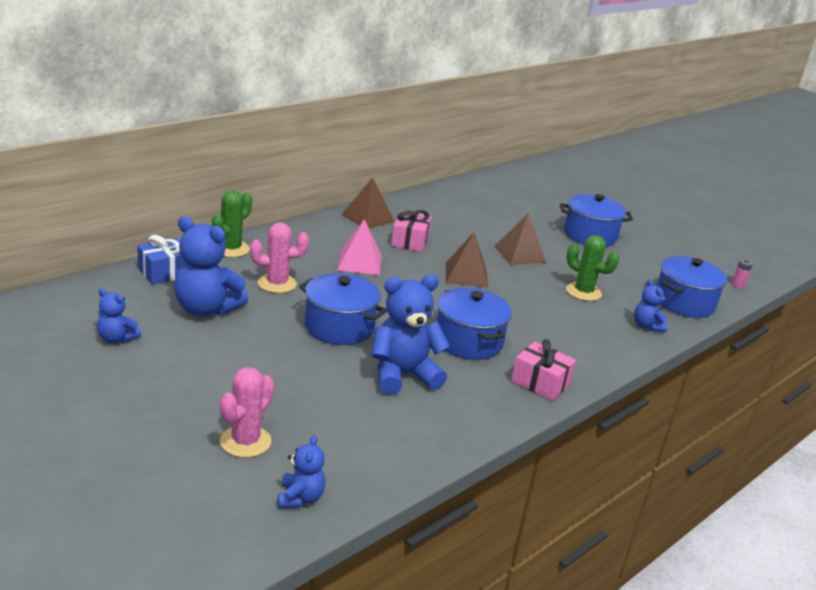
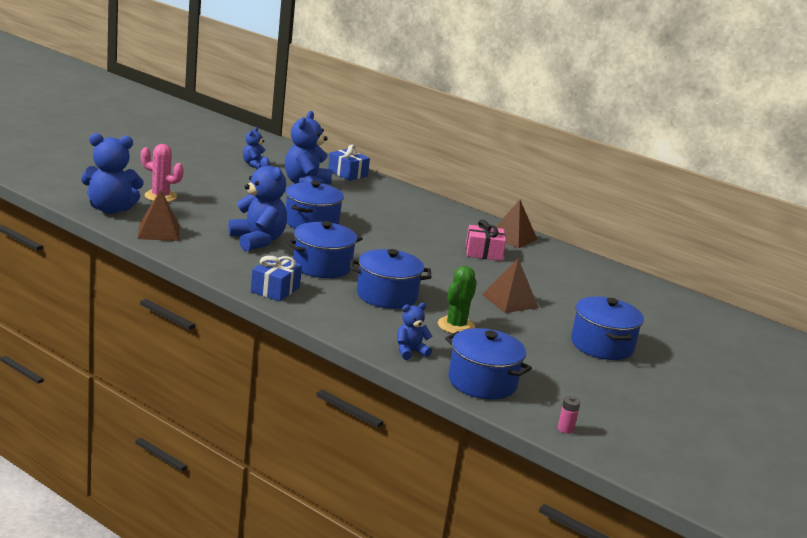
camera: 80 degrees right, 5 degrees down
green cactus [212,190,252,257] -> none
pink cactus [250,222,309,293] -> none
blue teddy bear [278,435,325,508] -> blue teddy bear [81,133,144,214], size x1.89
pink pyramid [337,219,382,275] -> none
brown pyramid [446,232,488,288] -> brown pyramid moved to [138,190,180,241]
pink gift [511,339,576,401] -> blue gift [251,256,302,301]
none -> blue pot [350,249,431,309]

